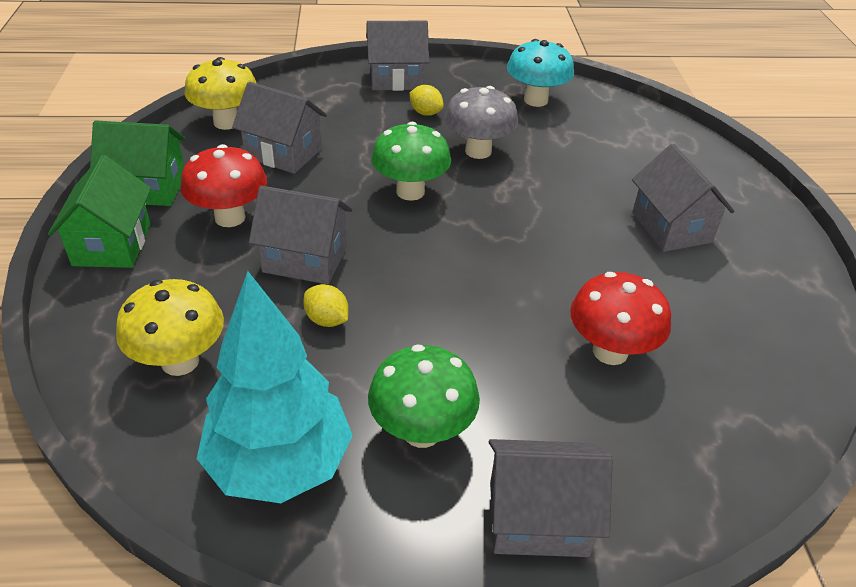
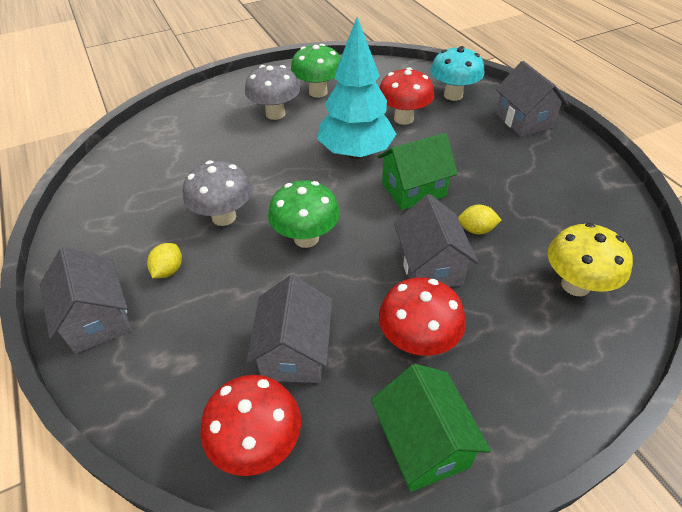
camera: 110 degrees left, 5 degrees up
green house [48,155,151,268] -> green house moved to [378,133,458,210]
yellow mushroom [184,57,257,130] -> red mushroom [200,375,301,476]
turquoise tree [197,271,353,503] -> turquoise tree moved to [317,17,396,159]
yellow lemon [303,284,349,327] -> yellow lemon turned 75 degrees clockwise [458,205,501,235]
green mushroom [368,344,480,448] -> green mushroom moved to [291,44,341,97]
turquoise mushroom [507,39,574,107] -> turquoise mushroom moved to [430,46,485,101]
grey house [632,144,735,252] -> grey mushroom [245,65,300,120]

